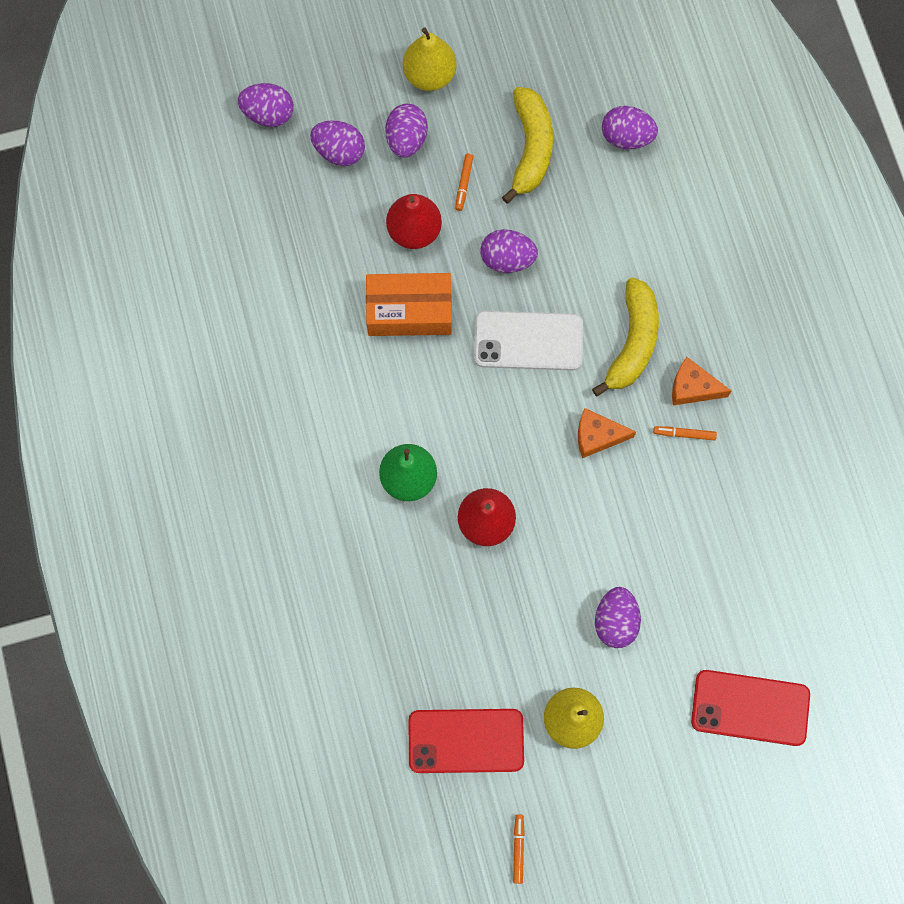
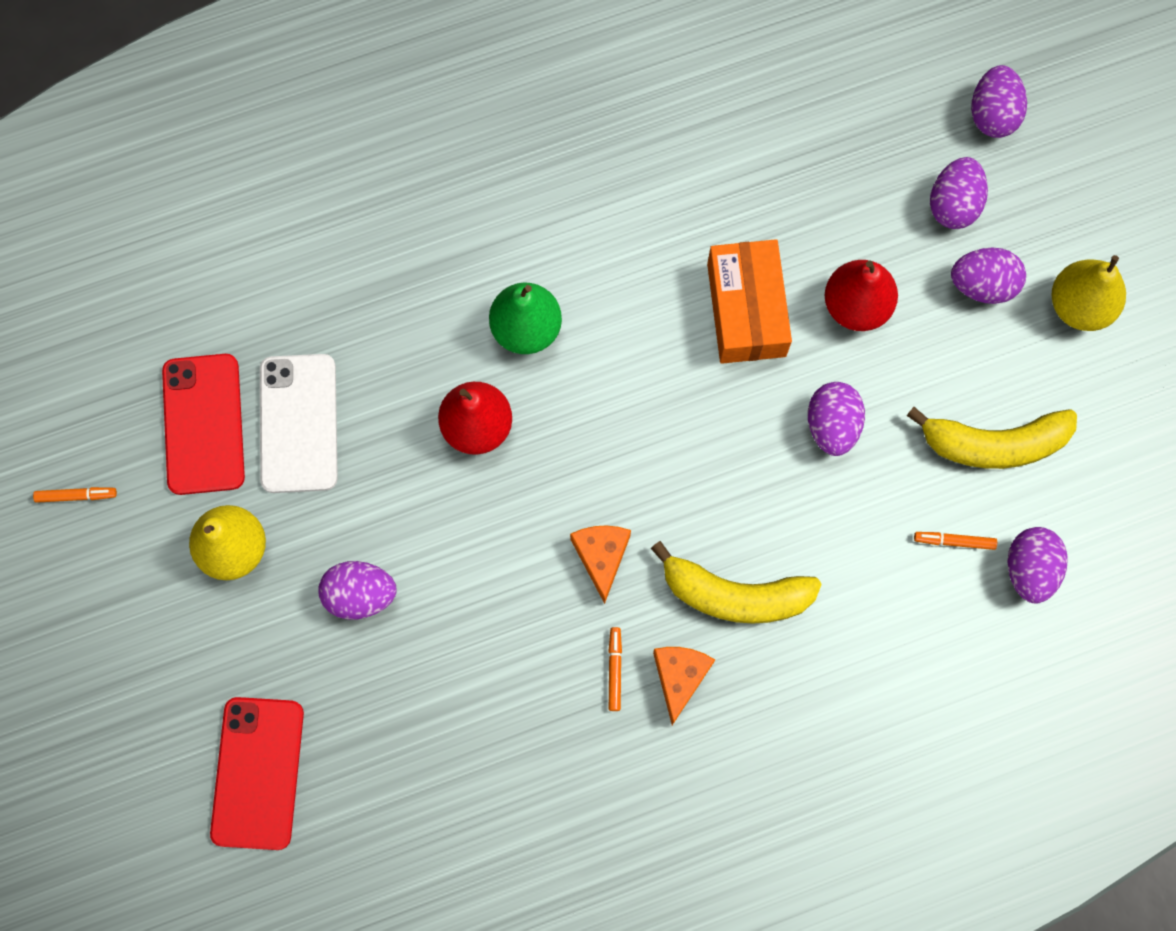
camera: 85 degrees right, 0 degrees up
orange marker [455,154,473,211] -> orange marker moved to [914,532,997,550]
white phone [474,311,583,370] -> white phone moved to [260,354,338,493]

